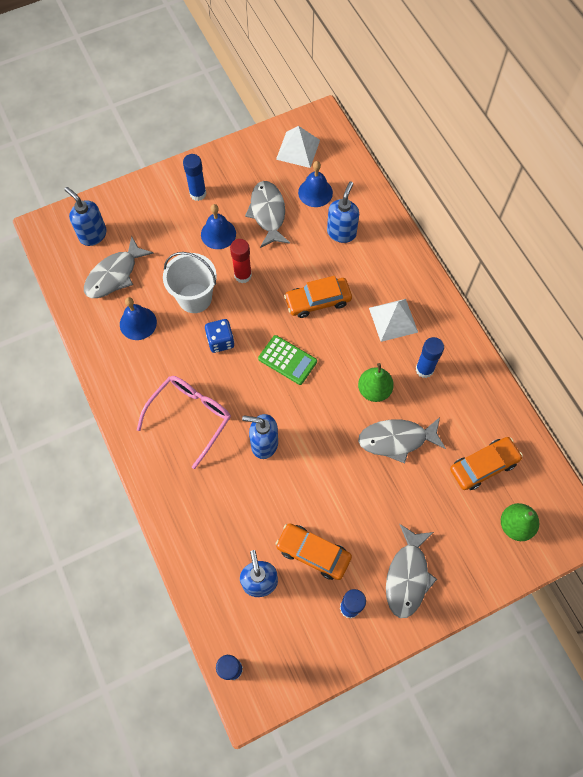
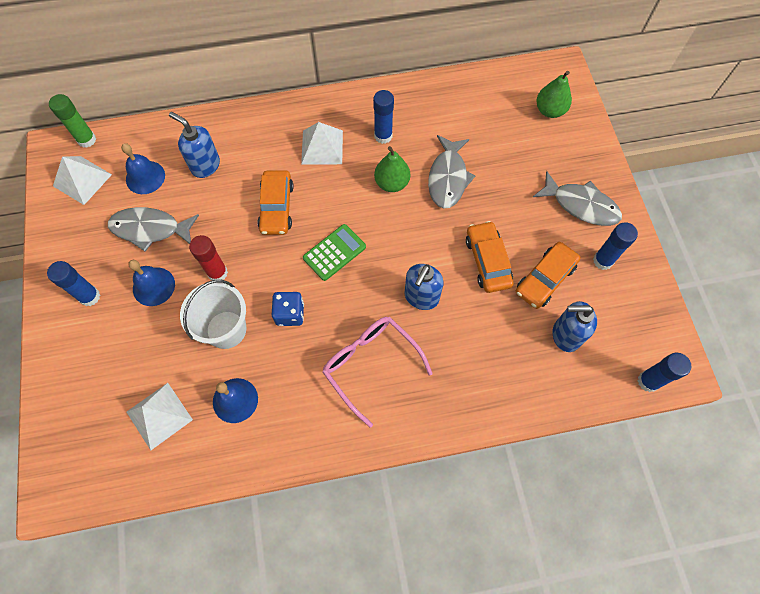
camera: 75 degrees left, 0 degrees up
blue soap dispenser [64,187,107,246] -> none
grey fish [84,236,154,298] -> white pyramid [127,383,193,450]
orange car [450,437,523,490] -> orange car moved to [466,221,514,293]
none -> green glue stick [49,94,96,148]

